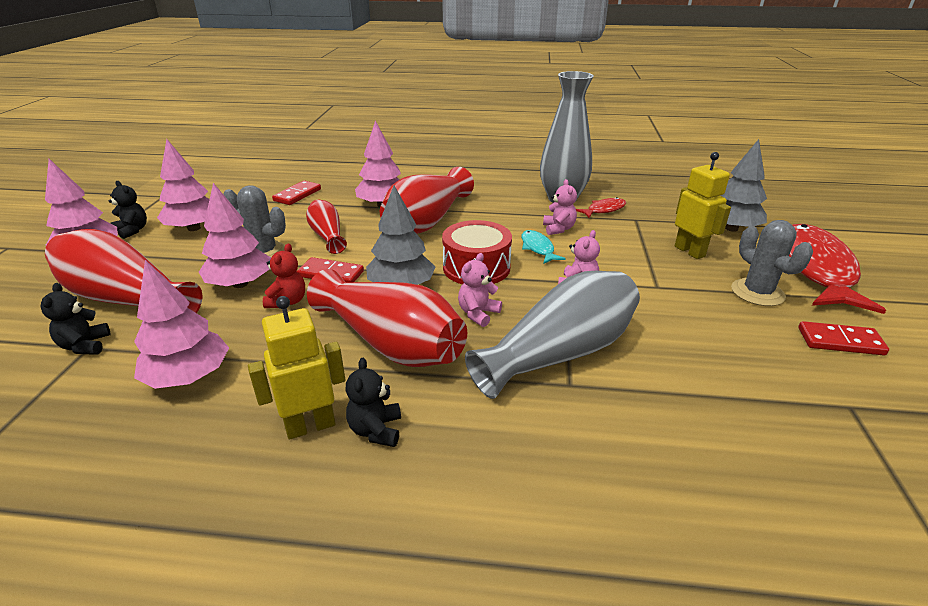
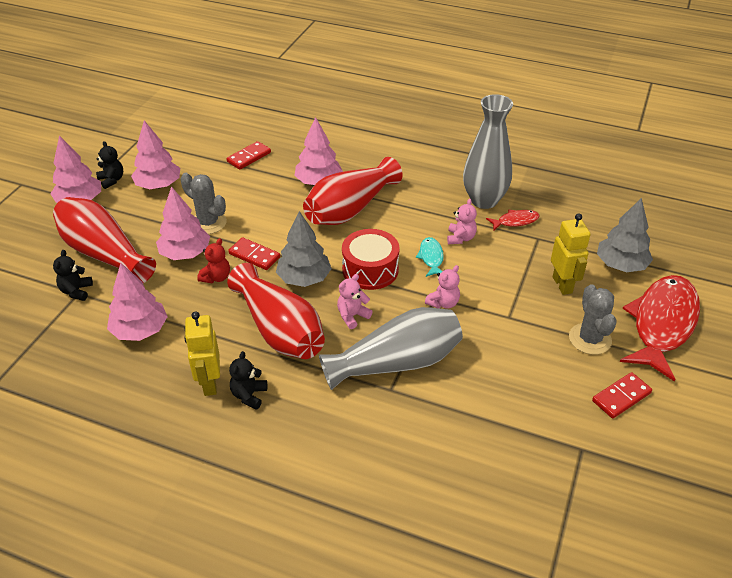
camera: 15 degrees right, 10 degrees up
yellow robot [248,296,346,440] -> yellow robot turned 90 degrees counterclockwise [184,311,220,396]
red vase [306,199,347,254] -> none
red domino [798,321,889,355] -> red domino turned 60 degrees counterclockwise [592,372,652,418]

